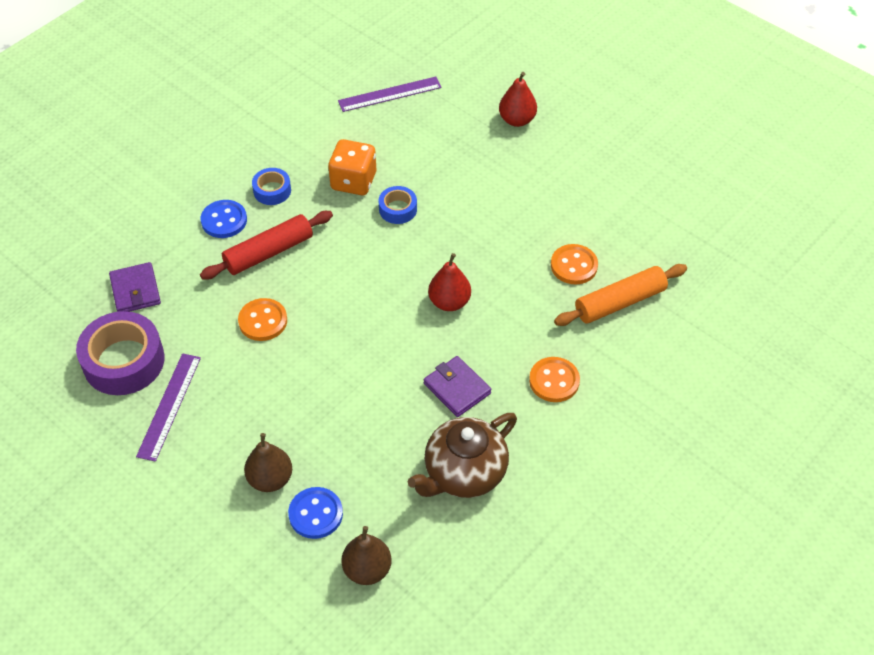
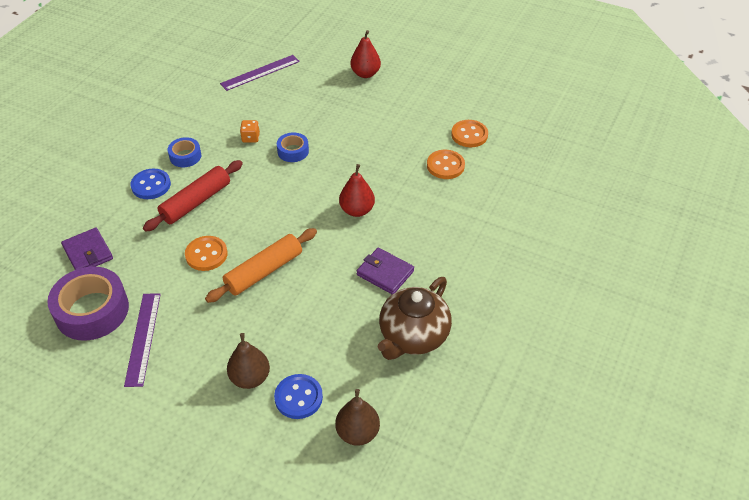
camera: 15 degrees left, 5 degrees down
orange dice [328,139,376,195] -> orange dice [240,120,260,142], size x0.52
orange button [529,357,580,402] -> orange button moved to [451,120,488,147]
orange rolling pin [554,264,687,326] -> orange rolling pin moved to [205,228,317,303]

